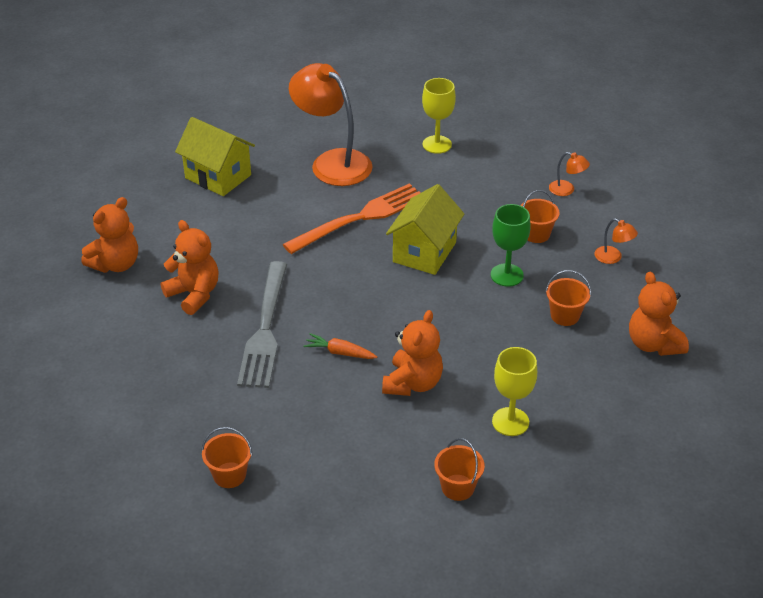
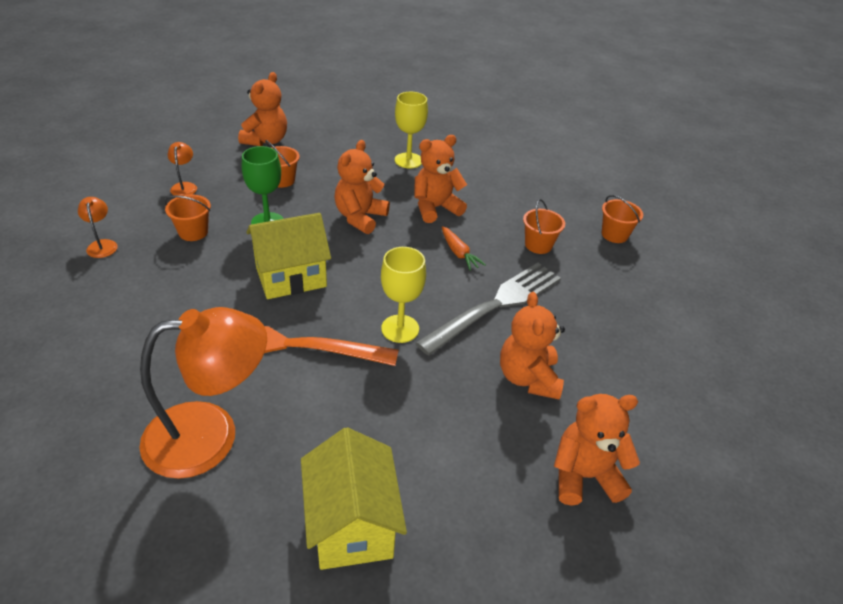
camera: 140 degrees left, 0 degrees up
orange lamp [289,63,373,186] -> orange lamp turned 105 degrees counterclockwise [139,307,267,479]
yellow goblet [422,78,456,154] -> yellow goblet moved to [381,247,426,343]
orange bucket [434,438,485,501] -> orange bucket moved to [523,199,565,254]
none -> orange teddy bear [334,140,390,234]

